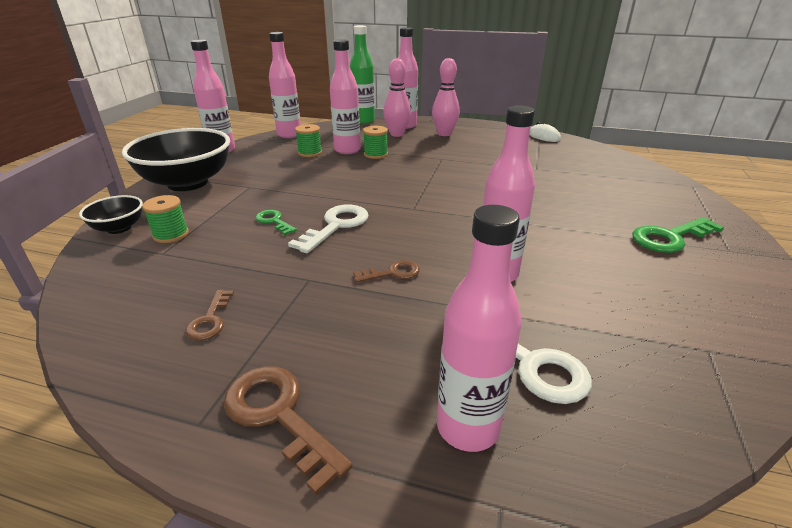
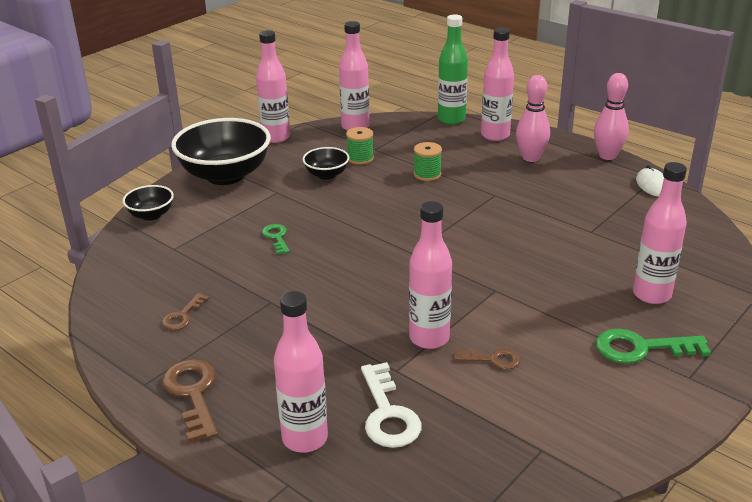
camera: 25 degrees right, 0 degrees up
green spool [142,195,189,243] -> none
white key [288,204,369,253] -> none
pink bottle [330,39,361,154] -> pink bottle moved to [633,162,687,304]
brown key [353,260,420,282] -> brown key moved to [454,349,521,370]
pink bowling pin [383,58,411,137] -> pink bowling pin moved to [594,73,629,160]
none -> black bowl [303,147,349,180]

